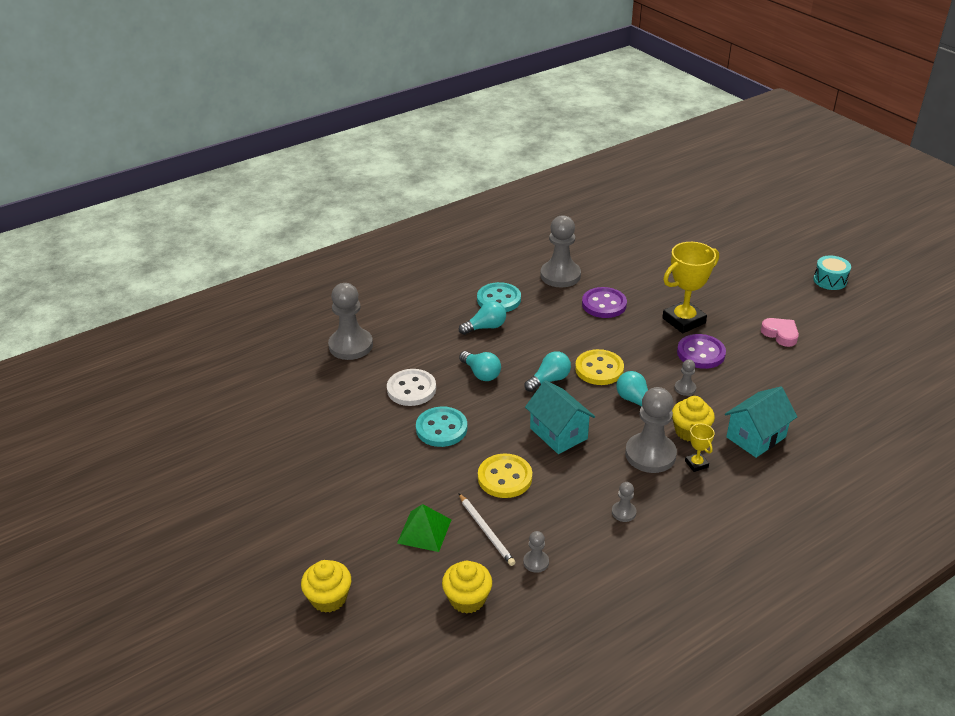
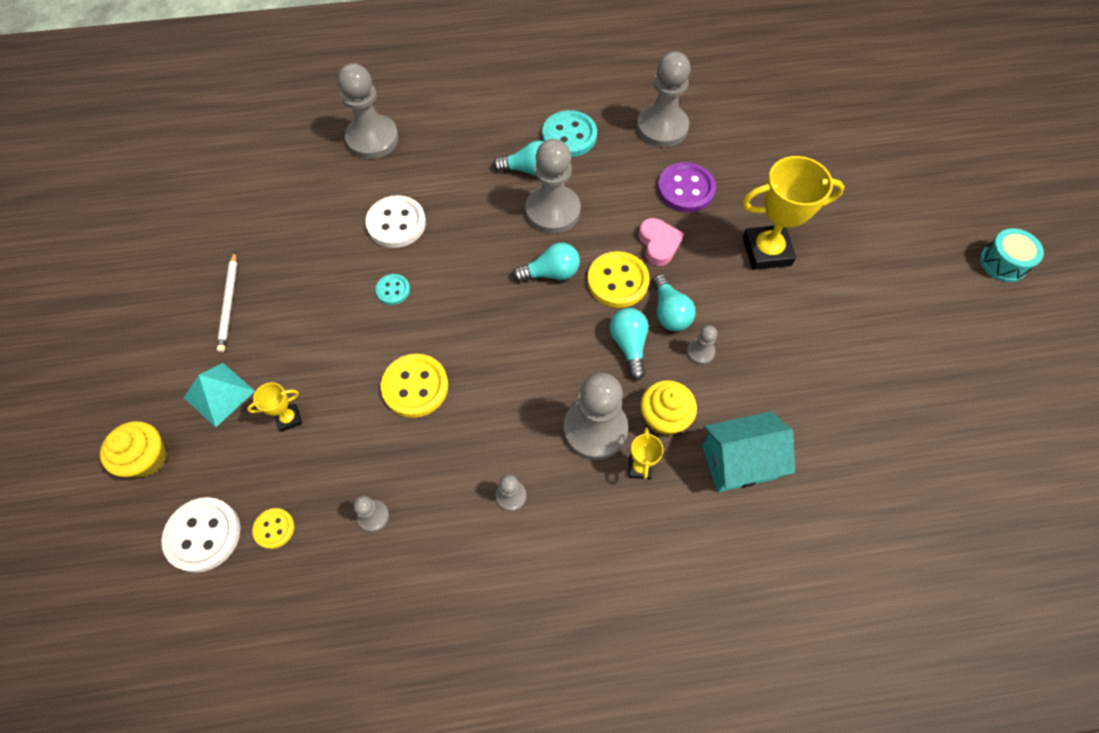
camera: 25 degrees right, 25 degrees up
green pyramid [397,504,452,552] -> yellow trophy [247,382,302,432]
turquoise button [416,407,467,447] -> turquoise button [375,274,410,305], size x0.55
yellow cupcake [442,561,492,614] -> yellow button [252,508,294,549]
turquoise light bulb [459,351,501,381] -> turquoise light bulb moved to [652,274,696,331]
white pencil [459,494,516,566] -> white pencil moved to [217,252,237,352]
turquoise house [525,380,595,454] -> none
purple button [677,334,726,369] -> none
pink heart [761,318,799,347] -> pink heart moved to [639,218,684,266]
none -> white button [162,497,240,573]
none -> turquoise pyramid [184,363,255,427]
none -> grey pawn [525,139,581,234]

